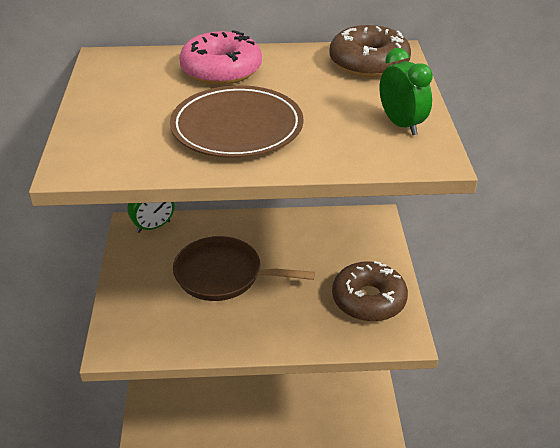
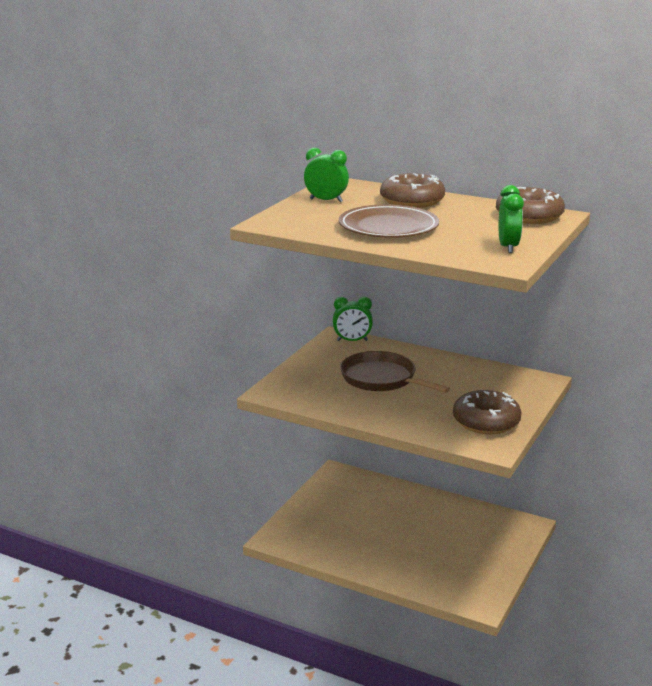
camera: 30 degrees right, 15 degrees down
pink donut [179,30,262,85] -> brown donut [380,173,445,208]
none -> green clock [304,148,349,202]

